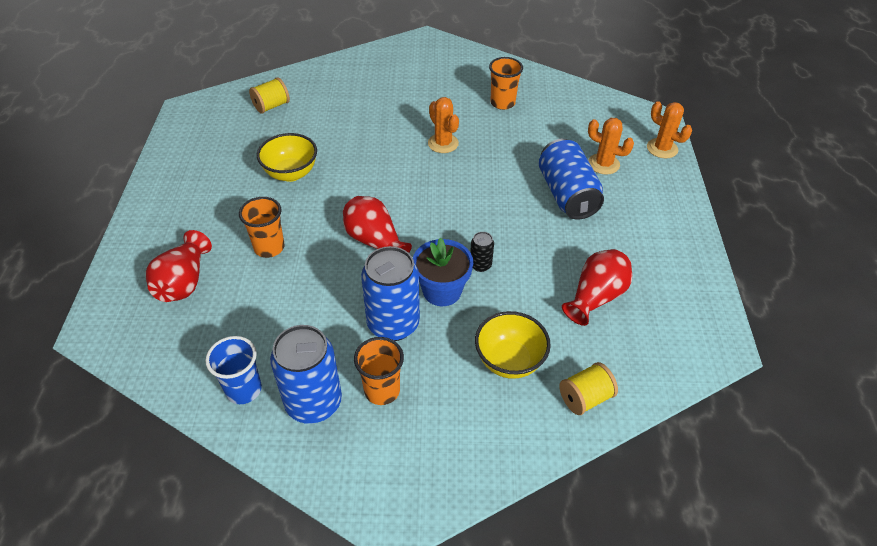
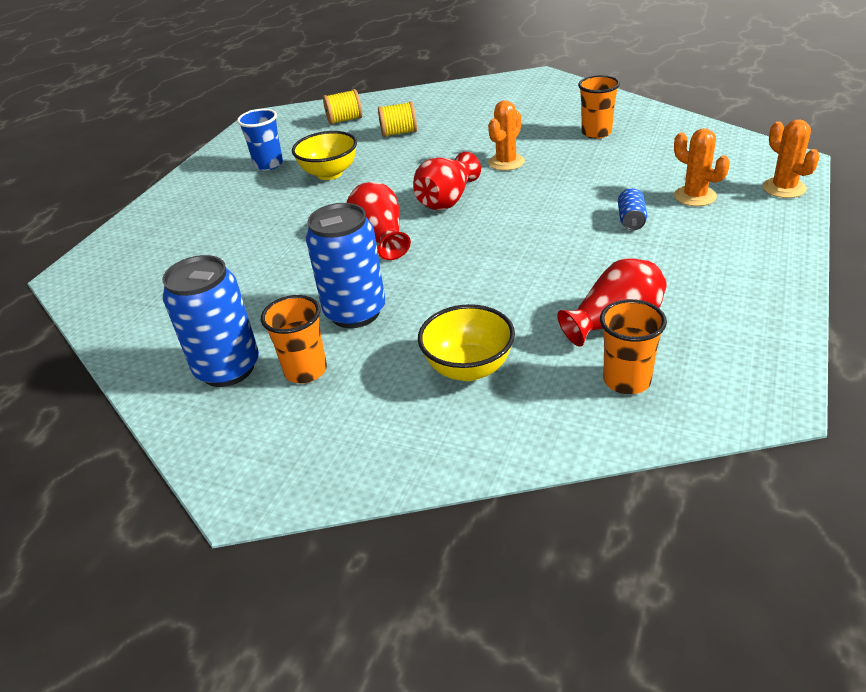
camera: 25 degrees right, 10 degrees down
red vase [146,230,212,302] -> red vase moved to [413,152,481,211]
blue cup [205,336,262,404] -> blue cup moved to [237,109,283,171]
orange cup [239,197,285,258] -> orange cup moved to [600,299,667,394]
blue flower pot [413,238,473,306] -> none
orange cactus [428,97,459,153] -> orange cactus turned 45 degrees clockwise [488,100,525,171]
black can [470,232,494,272] -> none
blue can [539,139,604,220] -> blue can [618,188,648,230], size x0.46
yellow spool [559,362,618,415] -> yellow spool moved to [378,101,417,137]

